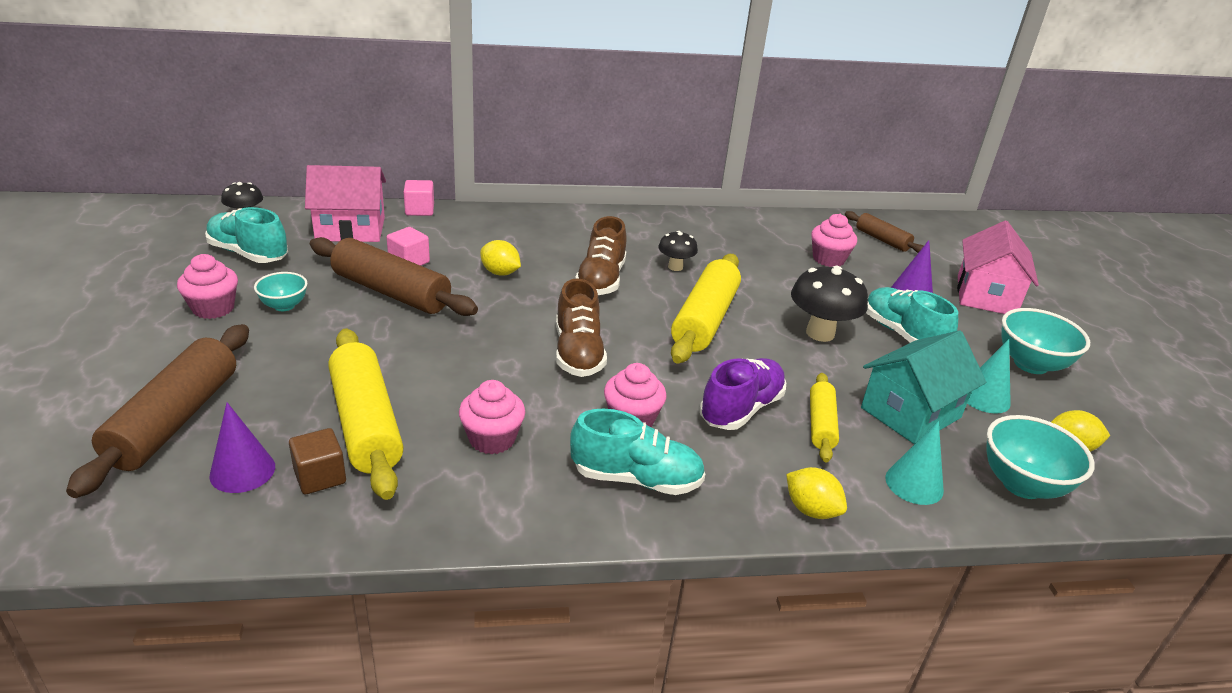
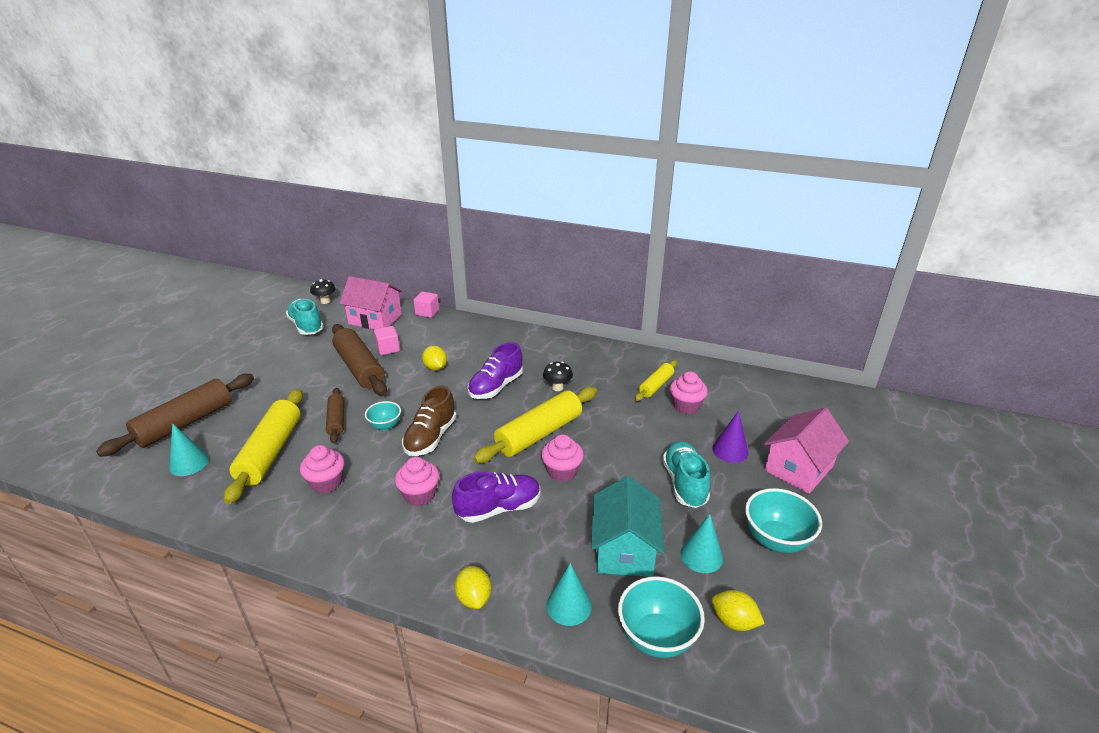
camera: 30 degrees right, 0 degrees up
pink cupcake [177,254,238,319] -> pink cupcake moved to [541,434,584,482]
purple cone [210,402,275,493] -> turquoise cone [169,423,209,476]
turquoise bowl [254,272,307,311] -> turquoise bowl moved to [365,401,401,431]
brown cube [289,428,346,494] -> none
turquoise shoe [570,409,705,495] -> none
brown shoe [575,216,627,295] -> purple shoe [468,342,523,399]
black mushroom [791,266,868,342] -> none
yellow rolling pin [810,373,839,462] -> yellow rolling pin moved to [635,360,677,401]
brown rolling pin [845,211,923,253] -> brown rolling pin moved to [326,388,344,444]
turquoise house [861,330,986,444] -> turquoise house turned 75 degrees counterclockwise [591,476,664,577]

